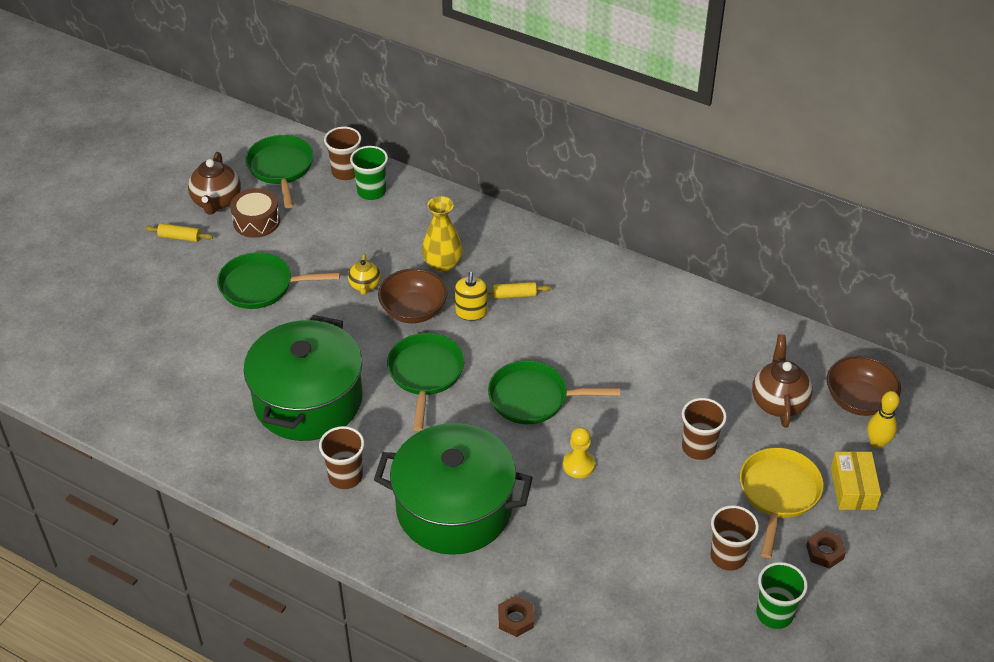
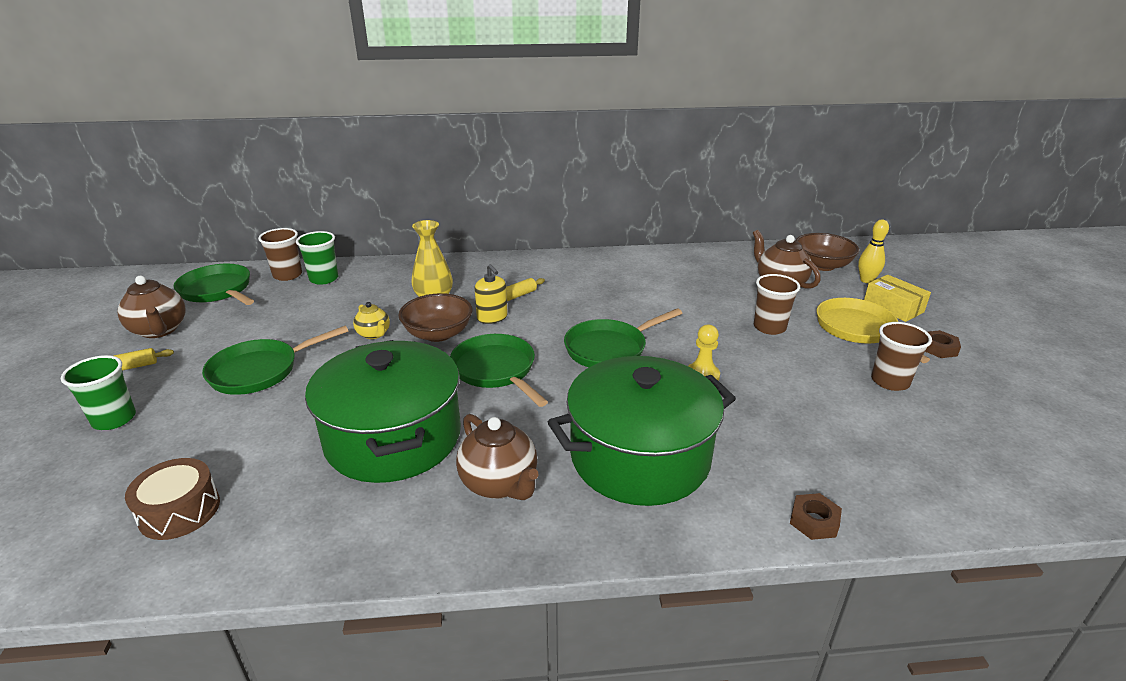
camera: 35 degrees left, 15 degrees down
brown drum [230,188,280,238] -> brown drum moved to [125,458,220,540]
brown cup [319,426,364,489] -> brown teapot [456,414,538,500]
green cup [756,562,808,629] -> green cup moved to [61,355,136,430]

